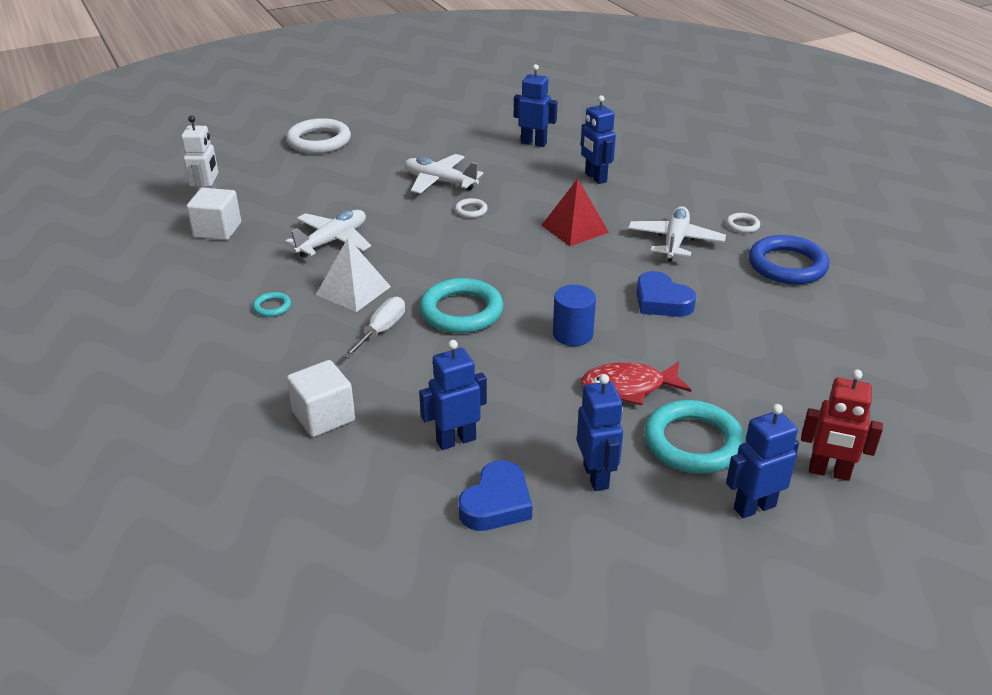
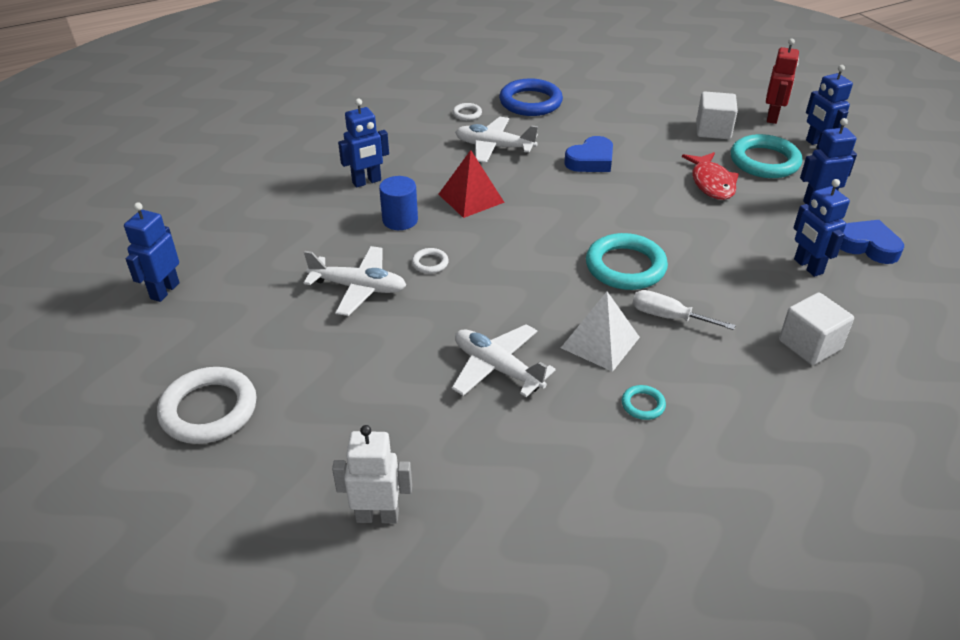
camera: 90 degrees left, 5 degrees up
white cube [187,188,241,240] -> white cube moved to [696,91,738,139]
white plane [404,154,483,194] -> white plane turned 105 degrees counterclockwise [304,246,406,316]
blue robot [514,64,557,147] -> blue robot moved to [124,202,180,302]
blue cylinder [553,285,596,346] -> blue cylinder moved to [379,176,418,230]

